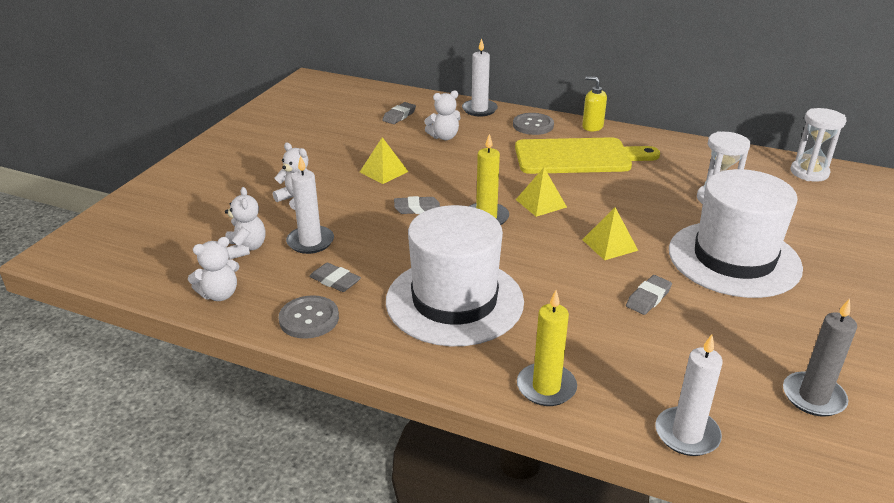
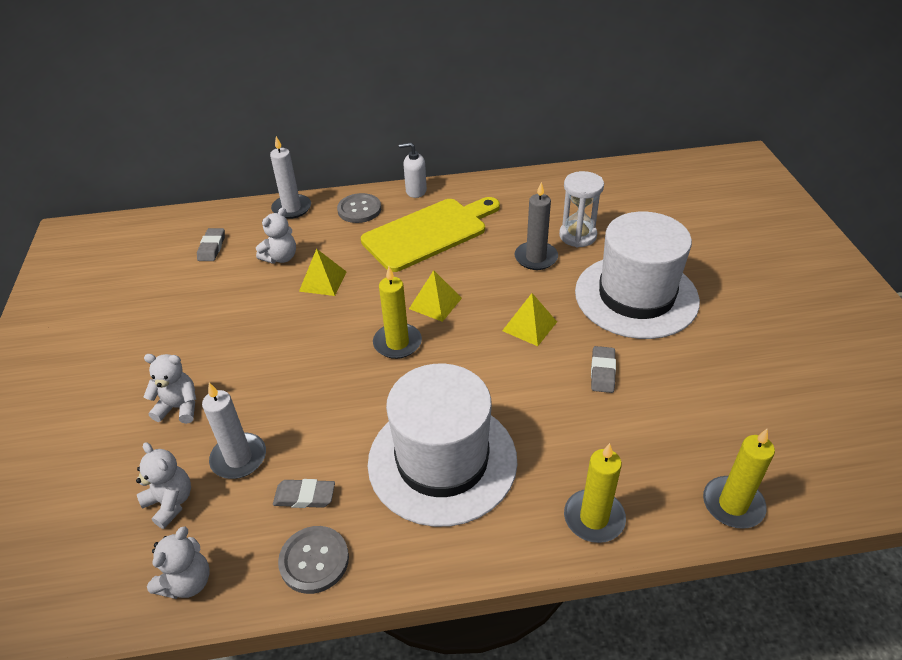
camera: 30 degrees left, 10 degrees up
yellow pyramid [360,137,408,184] -> yellow pyramid moved to [299,248,347,296]
grey eraser [394,196,440,214] -> none
yellow soap dispenser [582,76,607,131] -> white soap dispenser [399,143,427,198]
white candle [656,335,723,456] -> yellow candle [703,429,775,529]
grey candle [783,299,857,417] -> grey candle moved to [514,182,558,270]
white hourglass [791,108,847,182] -> none

